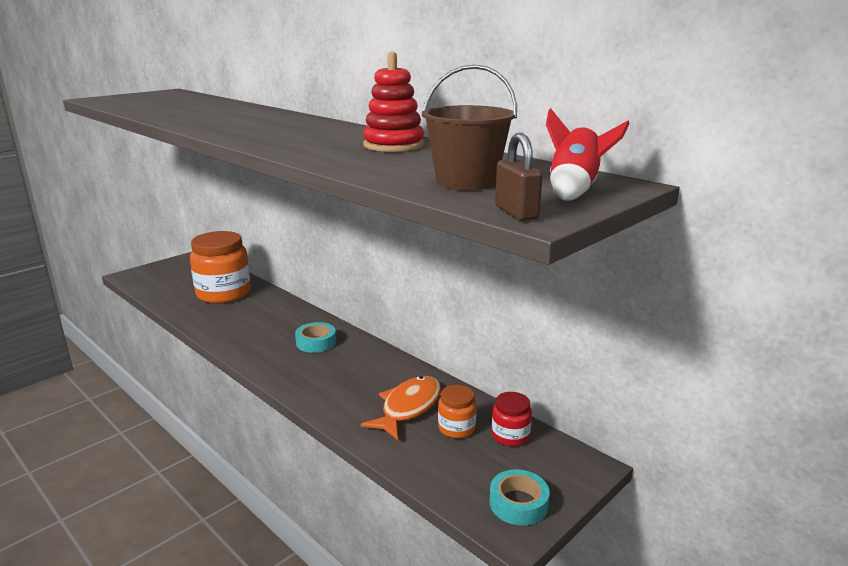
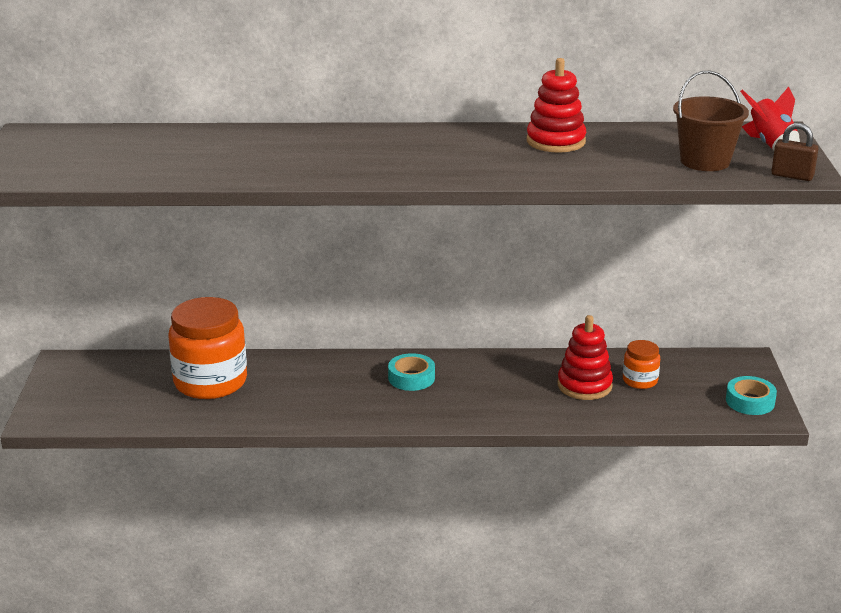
camera: 45 degrees left, 5 degrees up
orange fish [361,376,441,440] -> red stacking toy [557,315,613,400]
red jar [492,392,532,446] -> none

